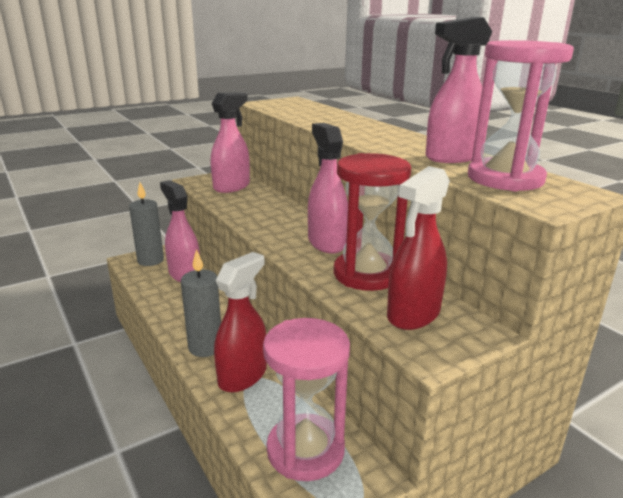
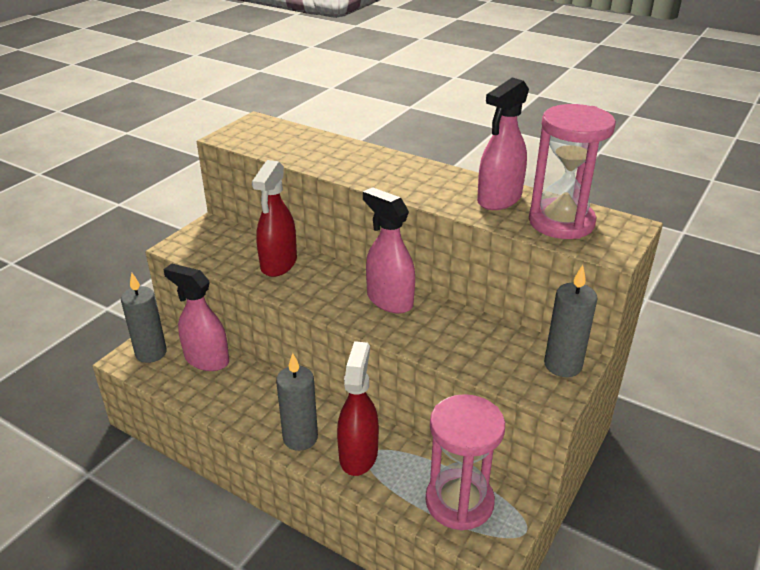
camera: 25 degrees left, 10 degrees up
pink spray bottle [211,92,250,193] -> none
red hourglass [334,153,411,291] -> none
red spray bottle [387,166,450,330] -> red spray bottle moved to [252,160,297,277]
none -> grey candle [544,265,598,377]

